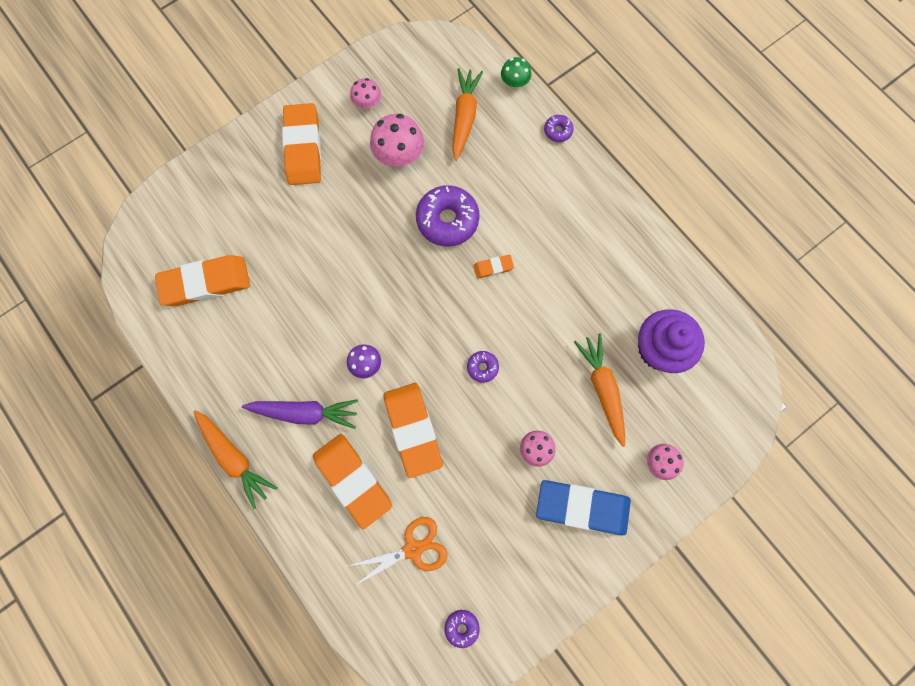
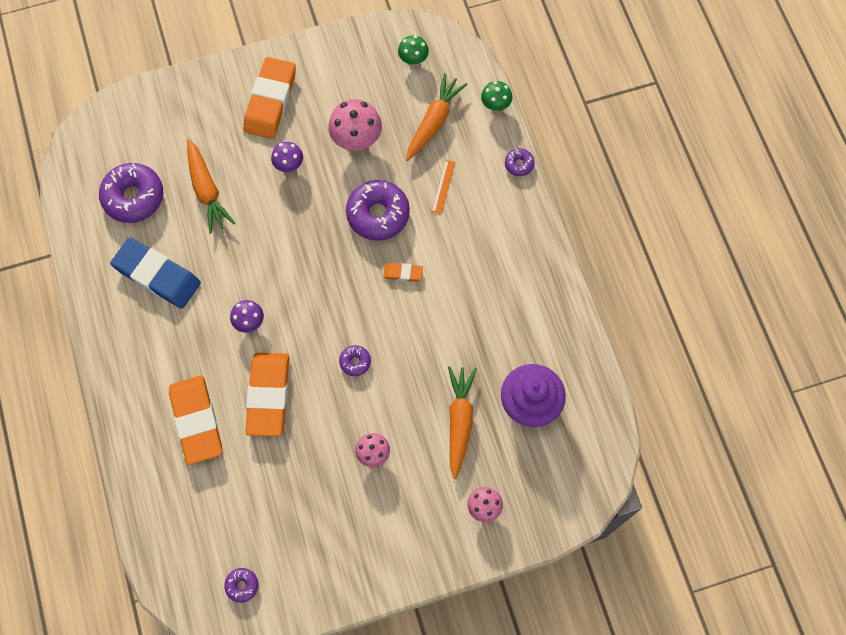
camera: 20 degrees right, 5 degrees down
orange eraser [155,255,250,306] -> purple donut [99,163,163,223]
orange carrot [193,410,277,509] -> orange carrot moved to [187,139,235,233]
purple carrot [242,399,358,429] -> none
orange scissors [348,517,447,586] -> none
pink mushroom [350,78,381,111] -> none
blue eraser [536,480,631,536] -> blue eraser moved to [110,238,201,309]
none -> purple mushroom [271,142,303,172]
none -> green mushroom [398,35,429,66]
none -> orange ruler [432,160,455,214]

